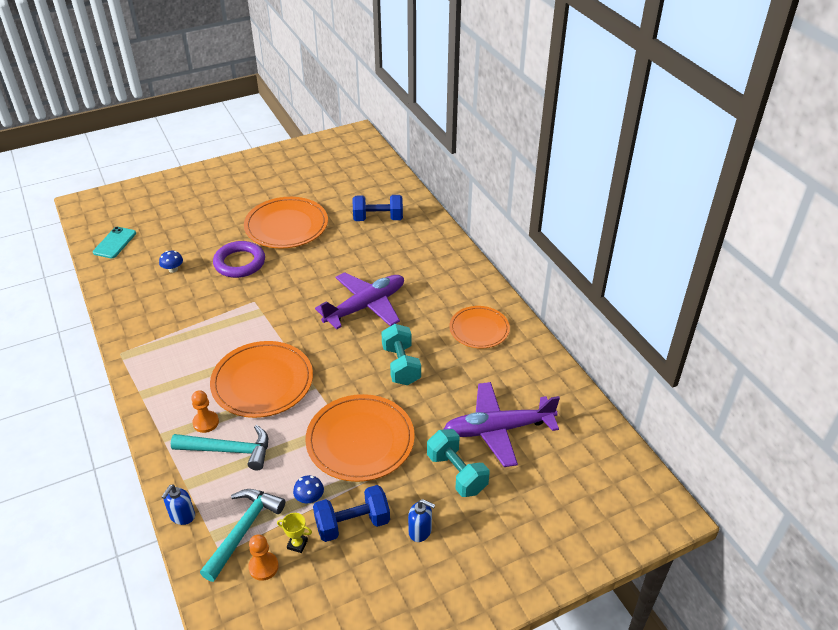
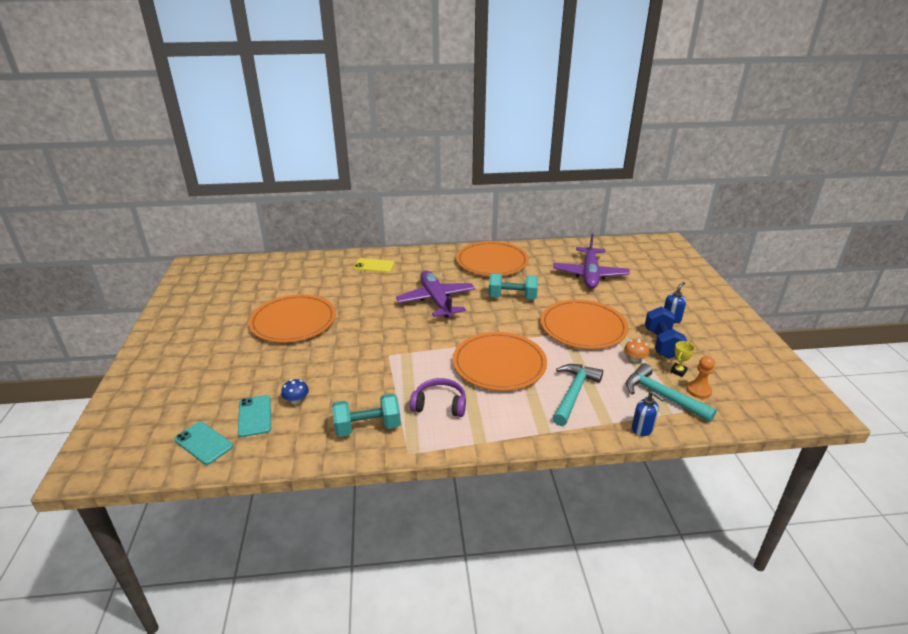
camera: 70 degrees left, 10 degrees down
orange pawn [191,390,219,433] -> none
purple ring [213,241,265,278] -> none
blue mushroom [293,475,324,504] -> orange mushroom [624,339,650,362]
blue dumbbell [353,195,403,221] -> none
turquoise dumbbell [427,429,490,497] -> turquoise dumbbell moved to [332,393,401,437]
orange plate [449,306,510,348] -> orange plate [456,241,529,276], size x1.58
none -> turquoise phone [238,395,271,437]
none -> yellow phone [353,258,395,273]
none -> purple headphones [410,378,466,417]

